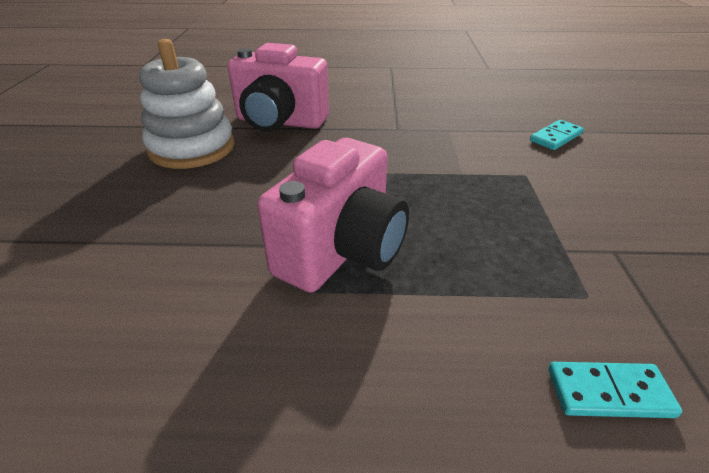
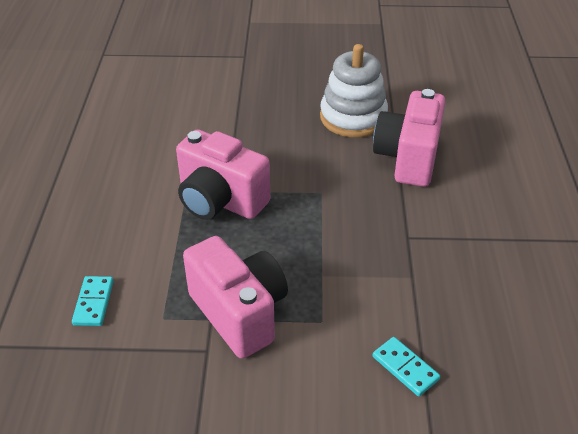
camera: 90 degrees right, 5 degrees up
none -> pink camera [183,236,288,359]

